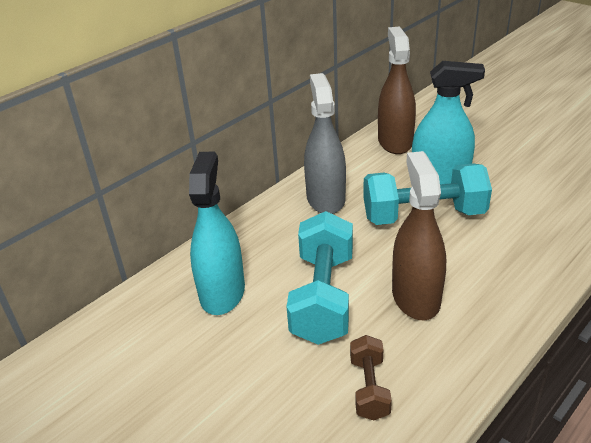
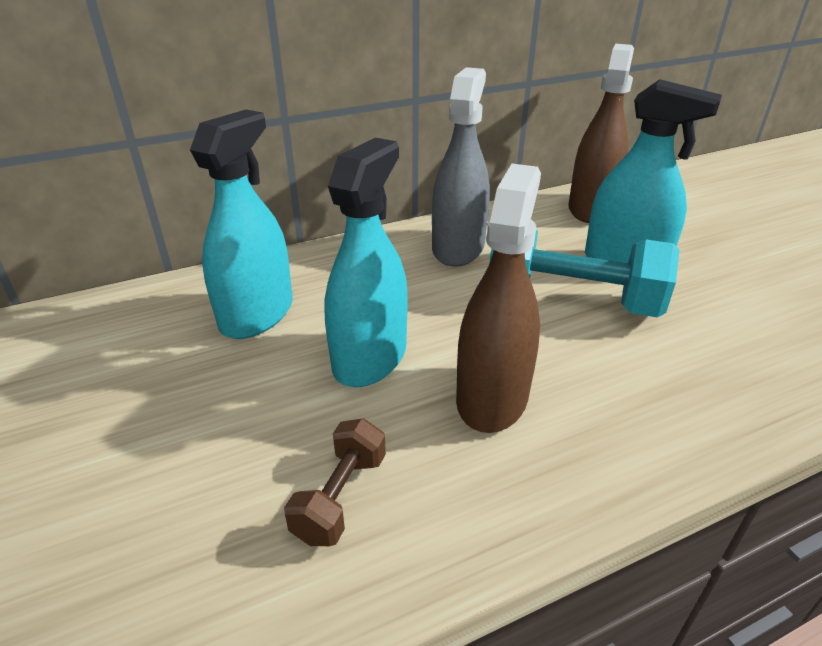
camera: 20 degrees right, 0 degrees up
turquoise dumbbell [287,211,353,345] -> turquoise spray bottle [325,138,408,387]

